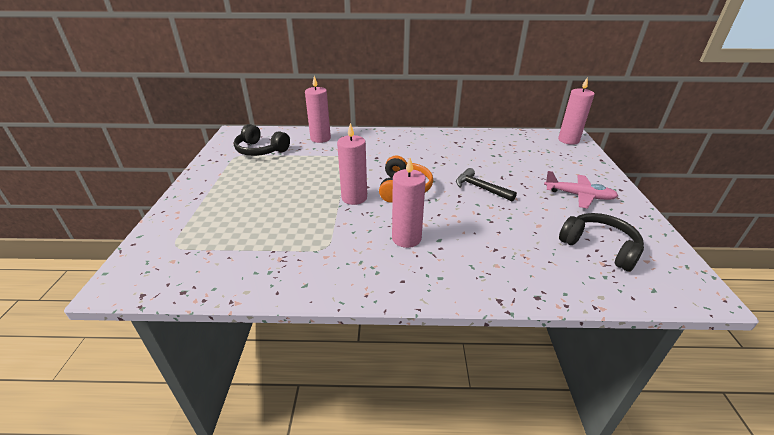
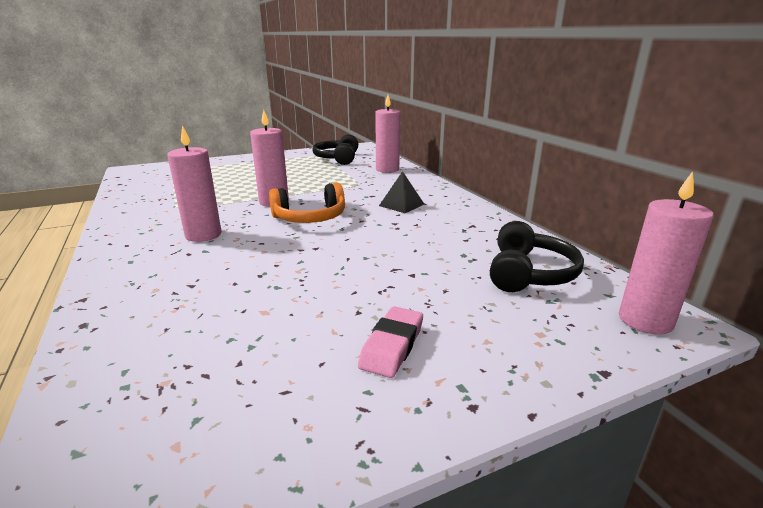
camera: 65 degrees right, 10 degrees down
black hammer [456,168,517,202] -> none
pink plane [544,171,618,209] -> pink eraser [358,306,423,378]
black headphones [559,213,644,272] -> black headphones moved to [490,221,584,292]
none -> black pyramid [379,171,424,213]

